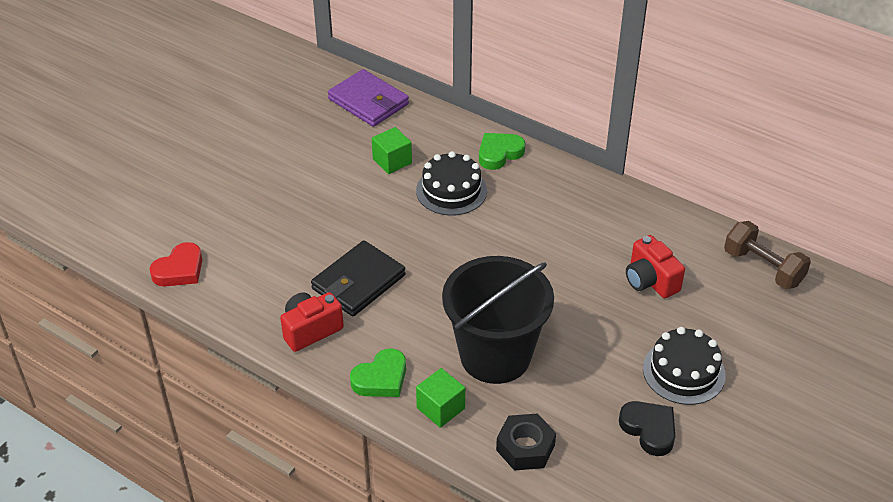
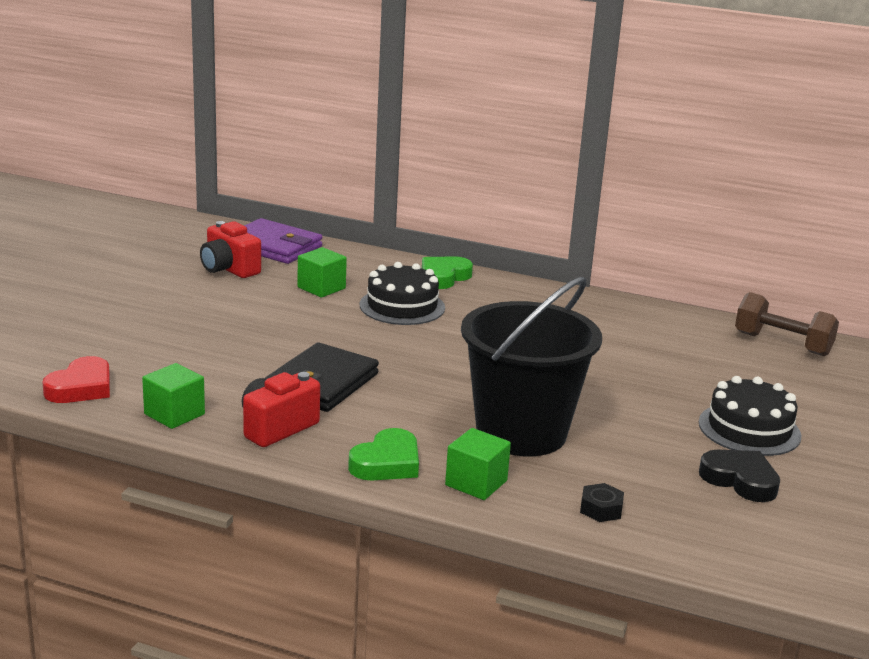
camera: 15 degrees left, 20 degrees down
black nut [496,413,556,471] -> black nut [580,483,624,522], size x0.60
red camera [626,235,685,298] -> red camera moved to [200,221,261,278]
none -> green cube [142,363,205,429]

